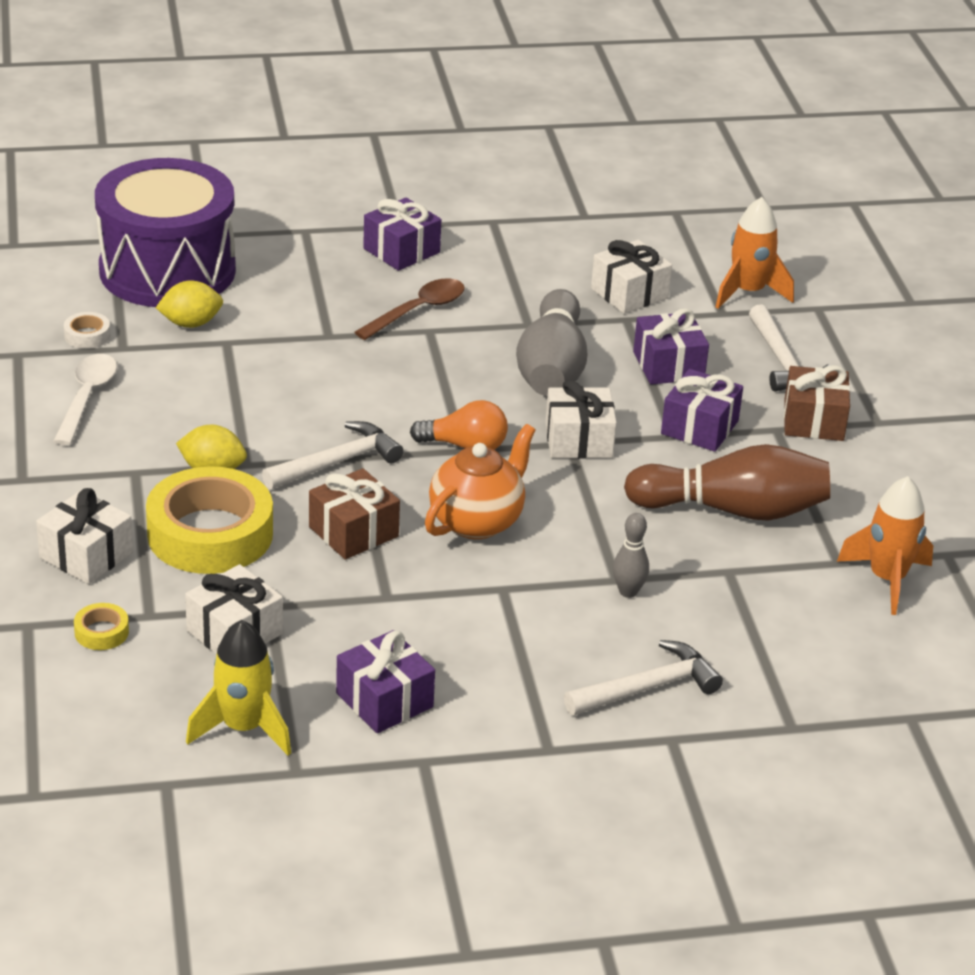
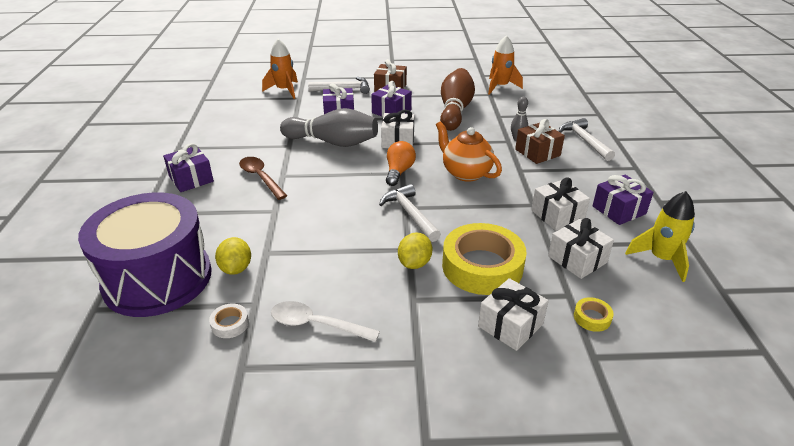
camera: 80 degrees left, 0 degrees up
brown gift [309,468,400,559] -> brown gift moved to [515,119,565,164]
white gift [591,240,672,314] -> white gift moved to [531,177,590,231]

